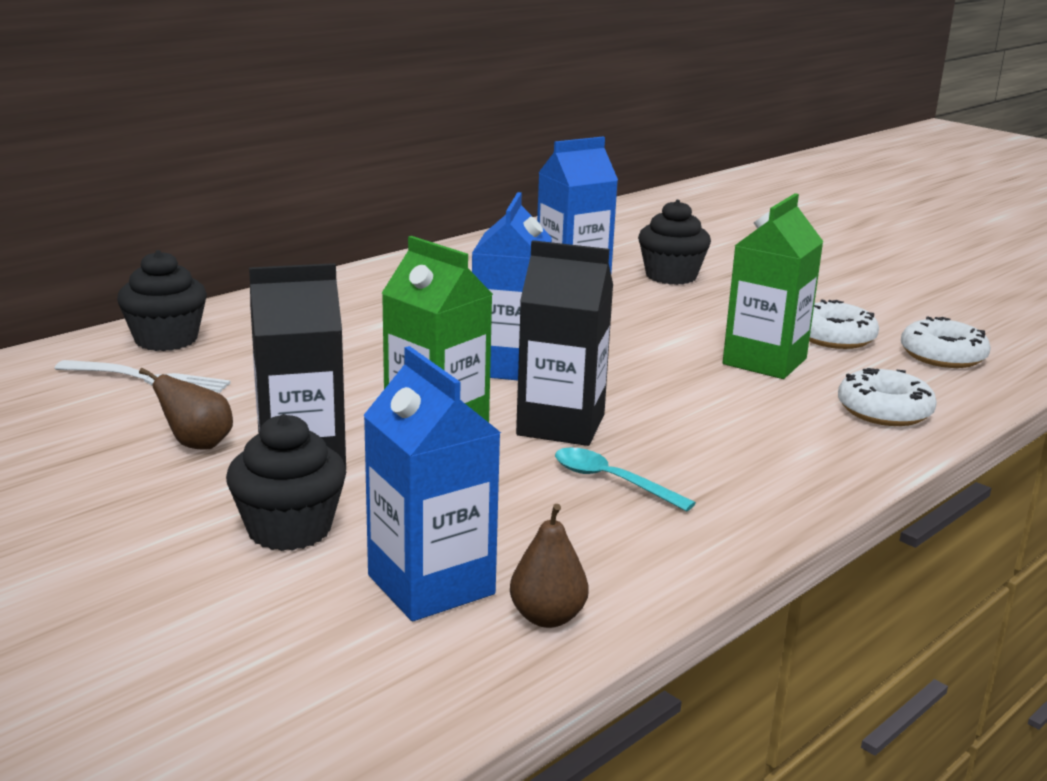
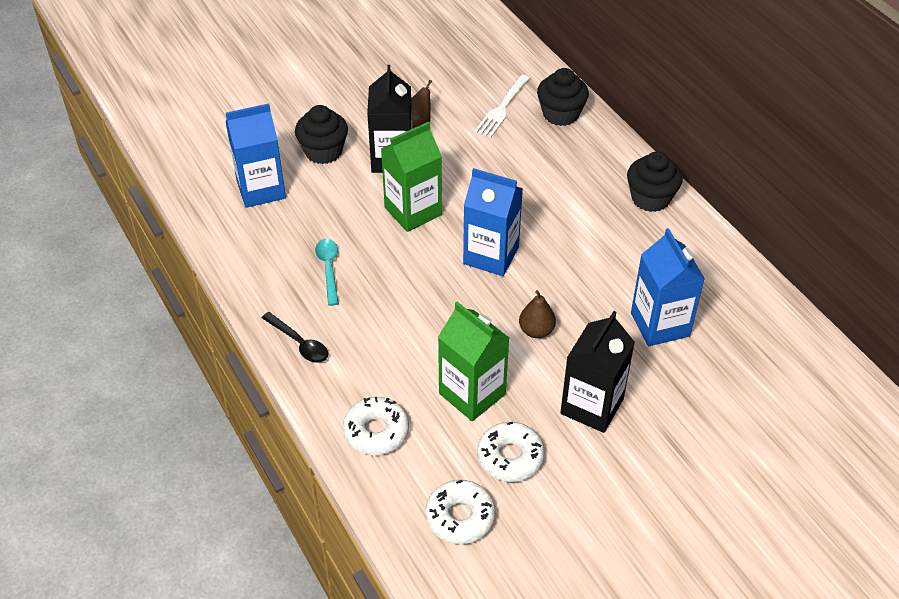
camera: 105 degrees right, 25 degrees up
brown pear [510,504,589,628] -> brown pear moved to [519,290,556,338]
black carton [516,240,613,446] -> black carton moved to [560,311,635,433]
turquoise spoon [555,447,696,512] -> turquoise spoon turned 60 degrees counterclockwise [315,239,339,306]
black cupcake [638,200,711,285] -> black cupcake moved to [627,152,683,212]
none -> black spoon [262,312,328,363]

